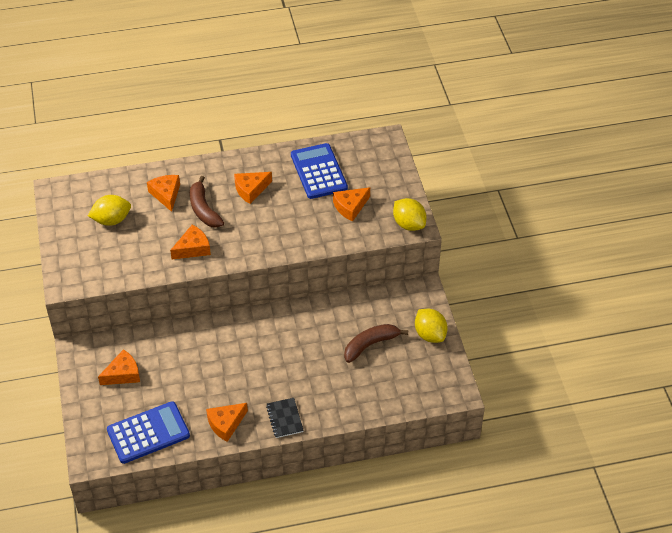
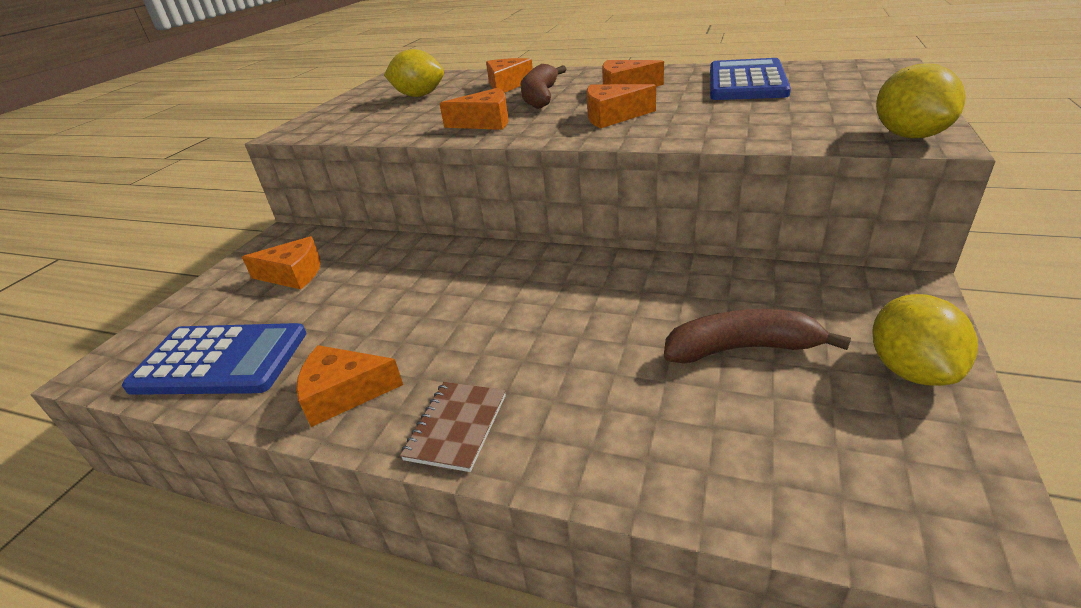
camera: 35 degrees right, 15 degrees down
black notebook [266,398,304,438] -> brown notebook [400,382,506,472]
orange cheese [333,187,370,222] -> orange cheese moved to [587,84,656,128]

